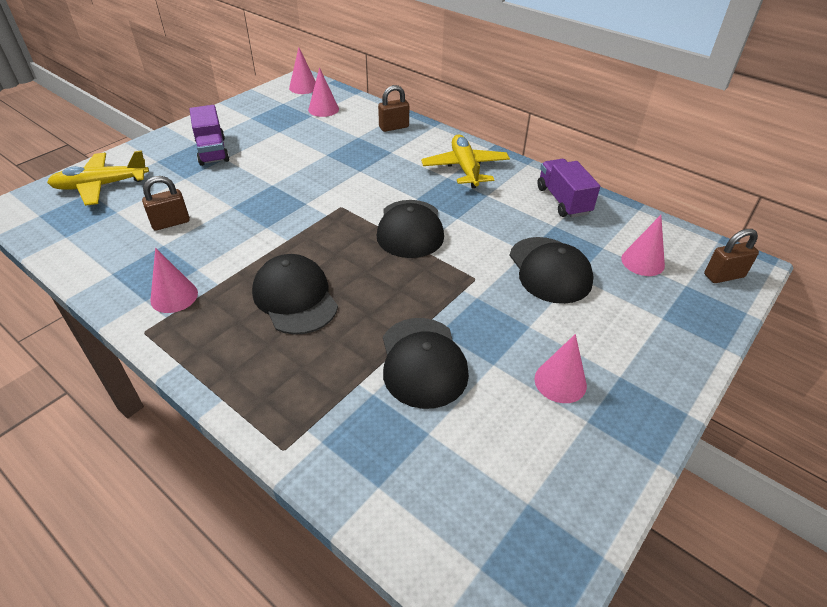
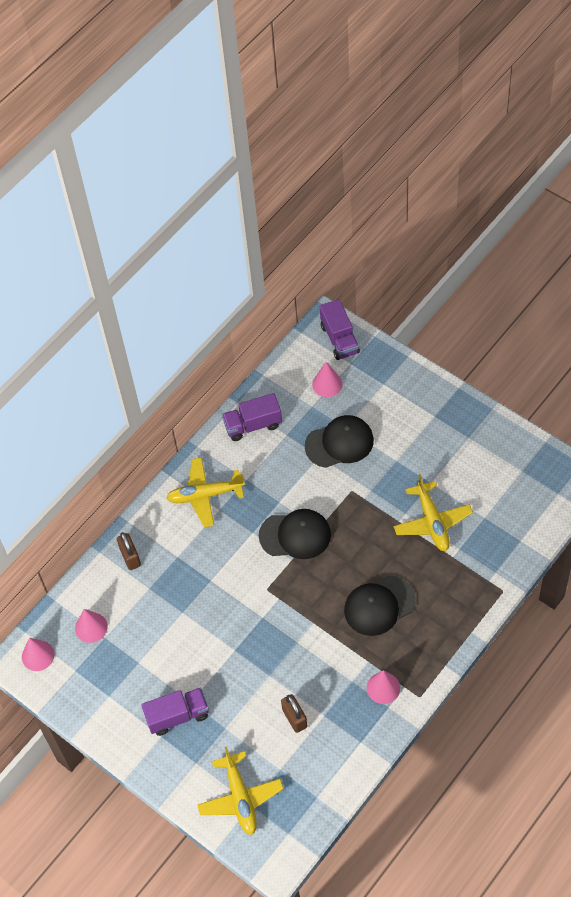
camera: 85 degrees left, 15 degrees up
black cap [383,318,469,409] -> yellow plane [394,474,473,551]
pink cone [535,334,587,403] -> none
brown padlock [704,229,759,283] -> purple truck [320,299,360,360]

